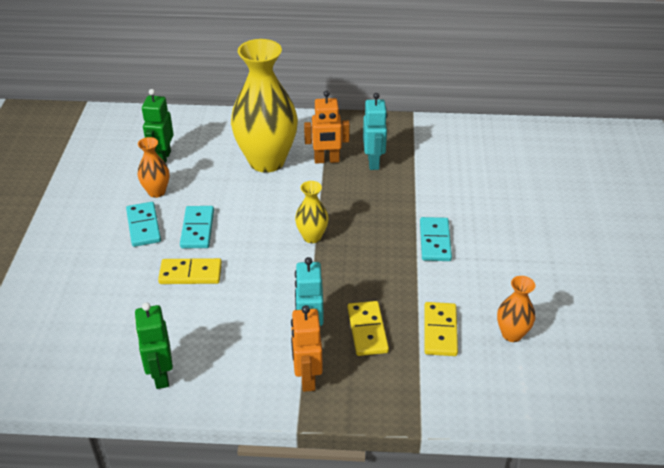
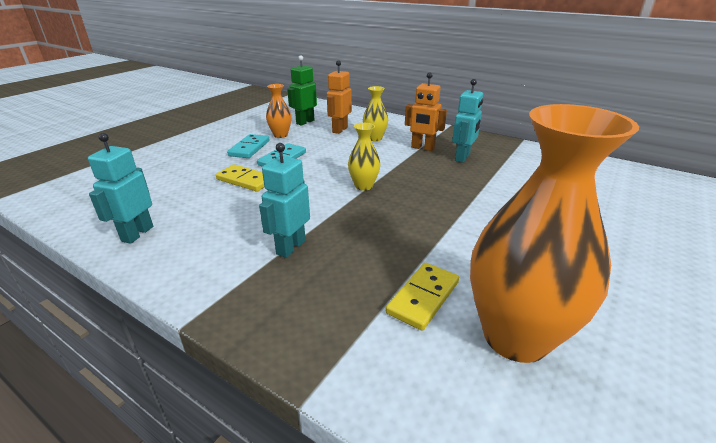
camera: 30 degrees right, 10 degrees down
green robot [134,303,173,389] -> turquoise robot [88,133,153,244]
yellow vase [231,39,298,173] -> yellow vase [363,86,388,141], size x0.46
orange robot [291,305,323,392] -> orange robot moved to [327,61,352,134]
yellow domino [347,301,389,356] -> none
turquoise domino [420,217,452,261] -> none
orange vase [497,276,535,342] -> orange vase [470,104,639,363], size x2.17

